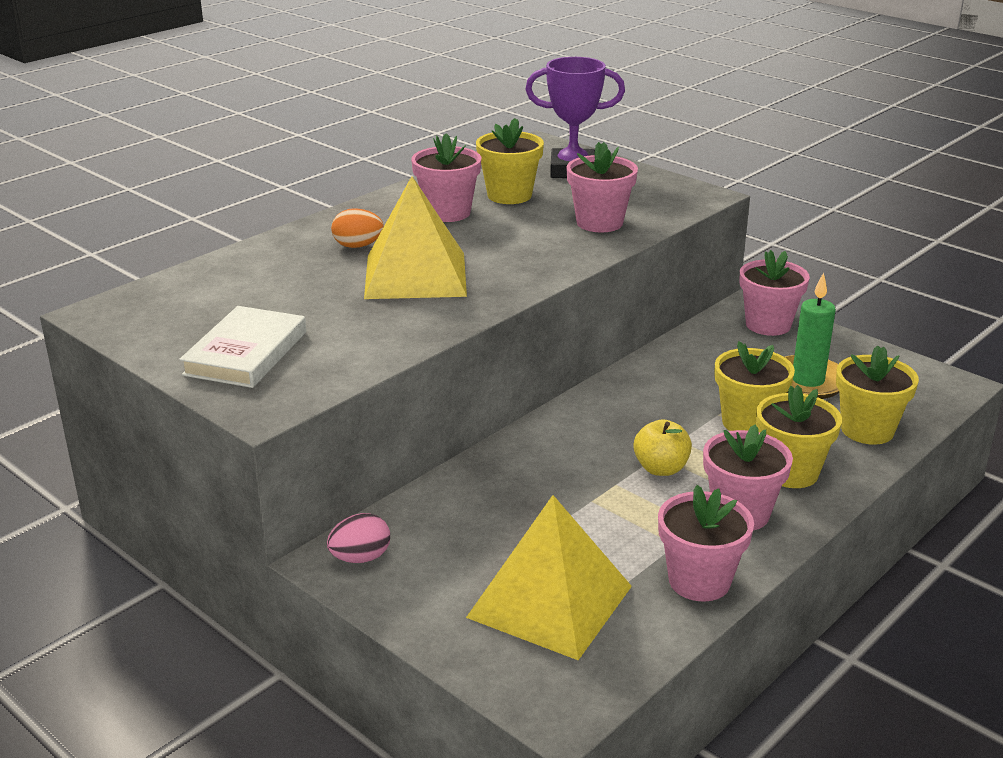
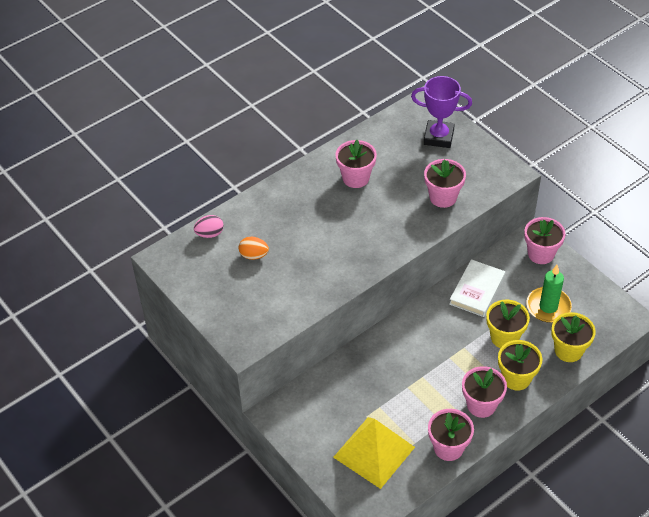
camera: 10 degrees right, 20 degrees up
white book [179,306,306,388] -> white book moved to [449,259,505,317]
pink egg [327,513,390,563] -> pink egg moved to [194,215,224,238]
orange egg [331,208,384,248] -> orange egg moved to [238,237,269,260]
yellow pyramid [364,176,467,299] -> none
yellow flower pot [476,118,544,204] -> none
yellow apple [633,419,692,476] -> none

